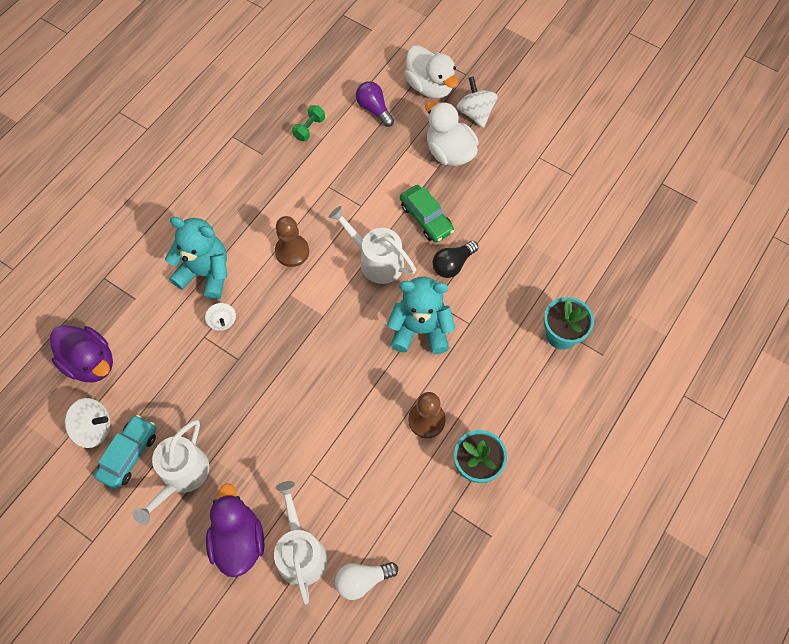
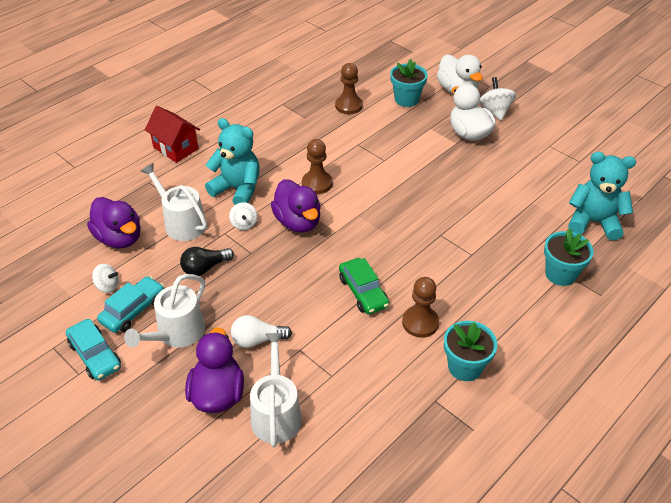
camera: 10 degrees right, 20 degrees down
white spinning top [65,398,110,448] -> white spinning top [92,264,119,293], size x0.65
green dumbbell [292,105,325,141] -> brown pawn [335,63,363,114]
white watering can [329,206,416,284] -> white watering can moved to [141,163,207,241]
white light bulb [335,562,398,600] -> white light bulb moved to [231,315,292,348]
purple light bulb [356,81,394,127] -> turquoise flower pot [390,59,428,107]
turquoise teddy bear [387,277,455,354] -> turquoise teddy bear moved to [568,152,636,240]
green car [400,185,454,243] -> green car moved to [339,258,389,315]
black light bulb [432,241,479,278] -> black light bulb moved to [180,247,234,276]
none -> turquoise car [66,319,121,381]
none -> red house [145,106,200,163]
none -> purple duck [271,179,321,233]

